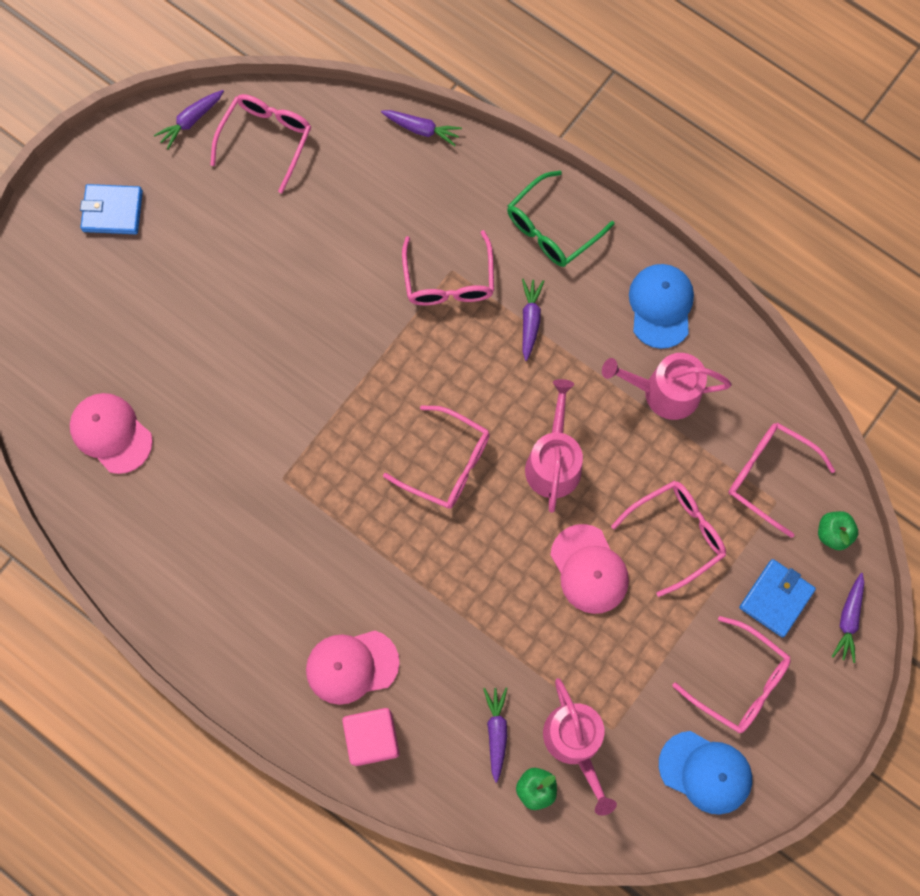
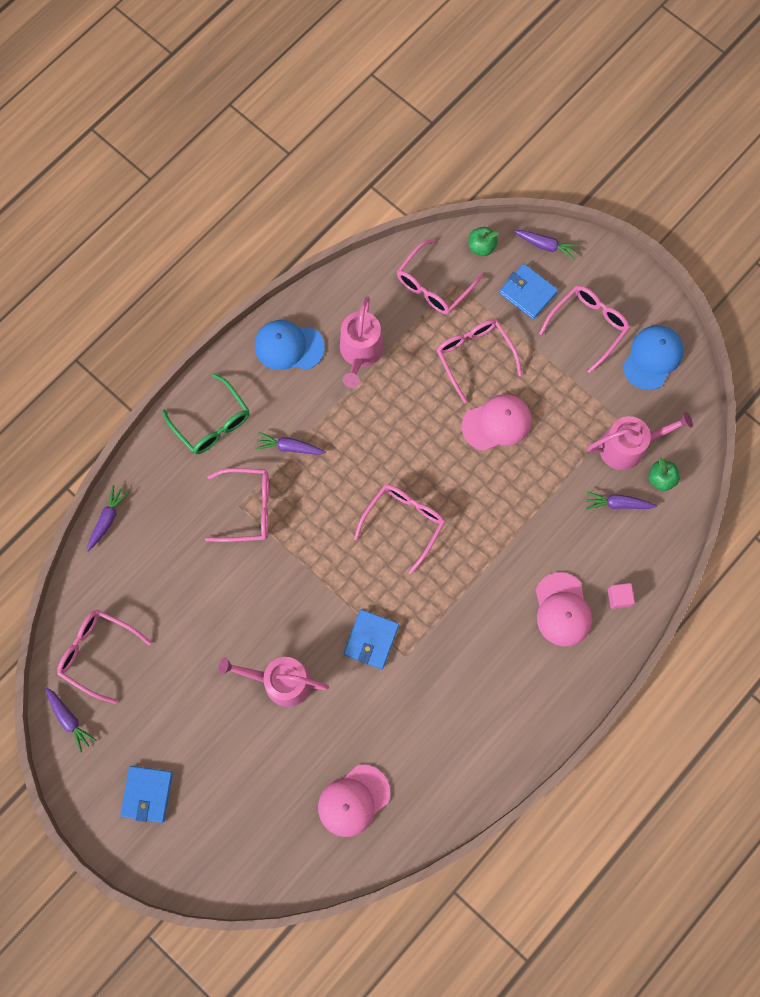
camera: 85 degrees left, 0 degrees up
pink cube [342,708,400,766] -> pink cube [608,583,635,609], size x0.57
pink watering can [525,379,583,513] -> pink watering can moved to [218,657,329,707]
none -> blue wallet [344,609,399,669]

